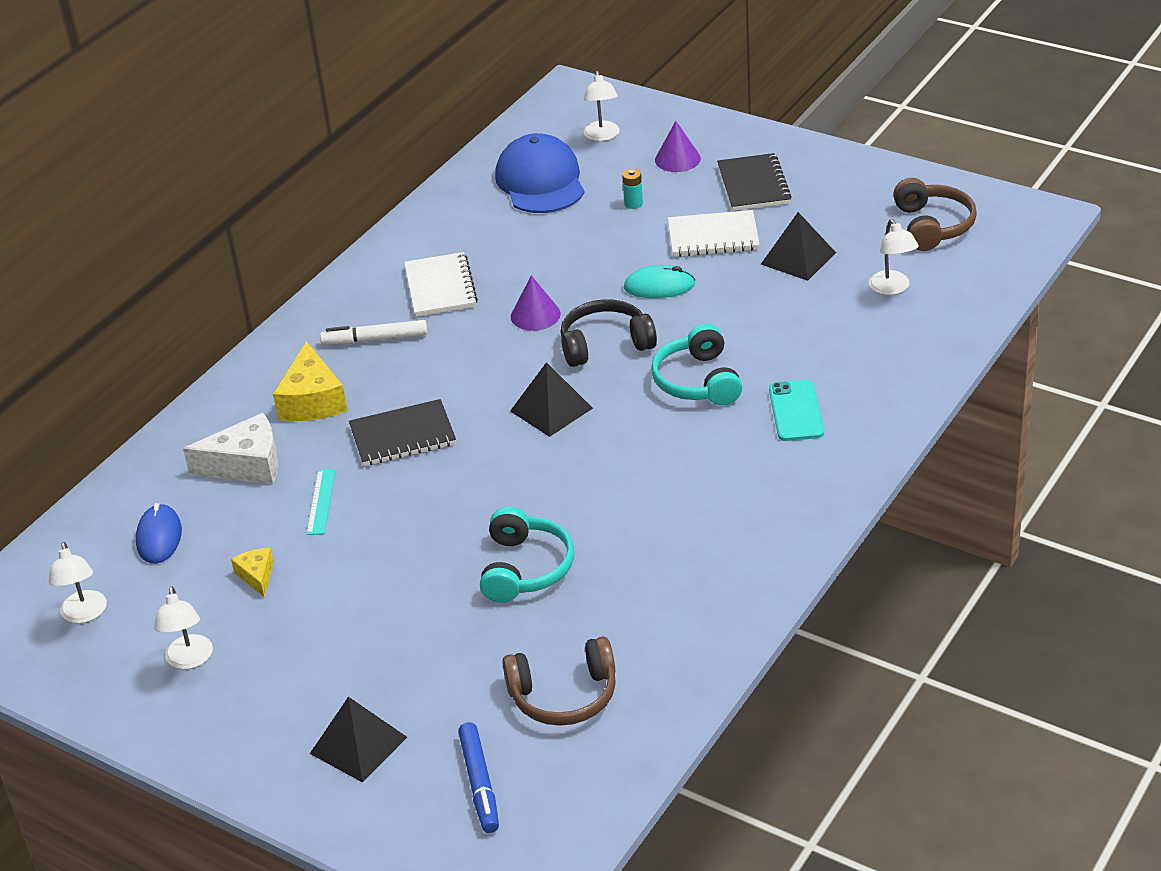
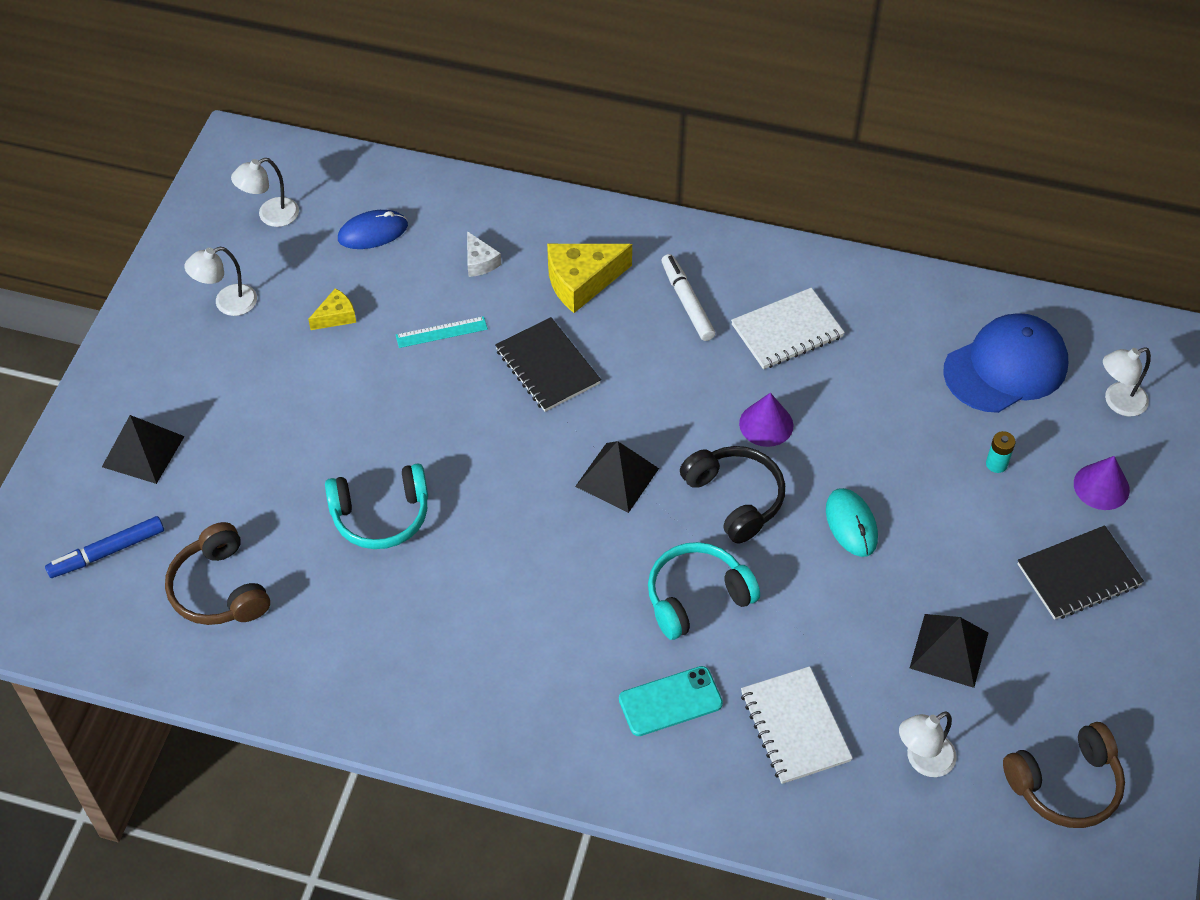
camera: 70 degrees right, 15 degrees up
white cheese [183,413,278,484] -> white cheese [467,231,501,277], size x0.54
white notebook [668,210,760,257] -> white notebook moved to [741,666,853,784]

